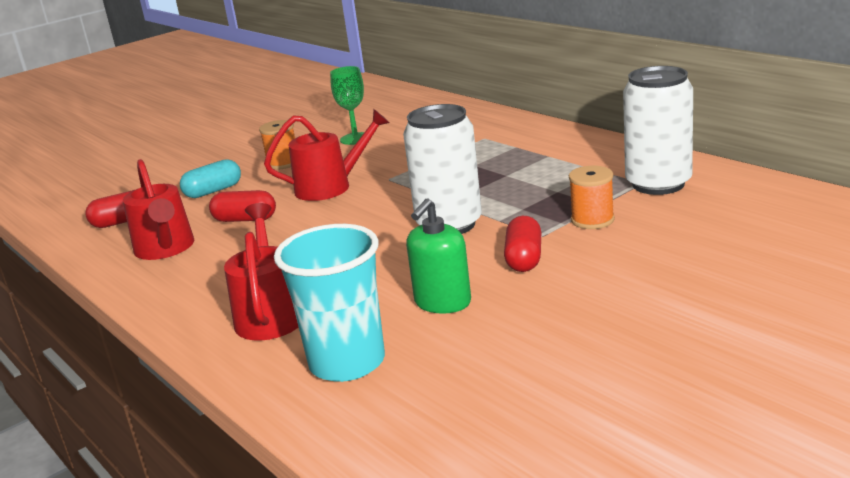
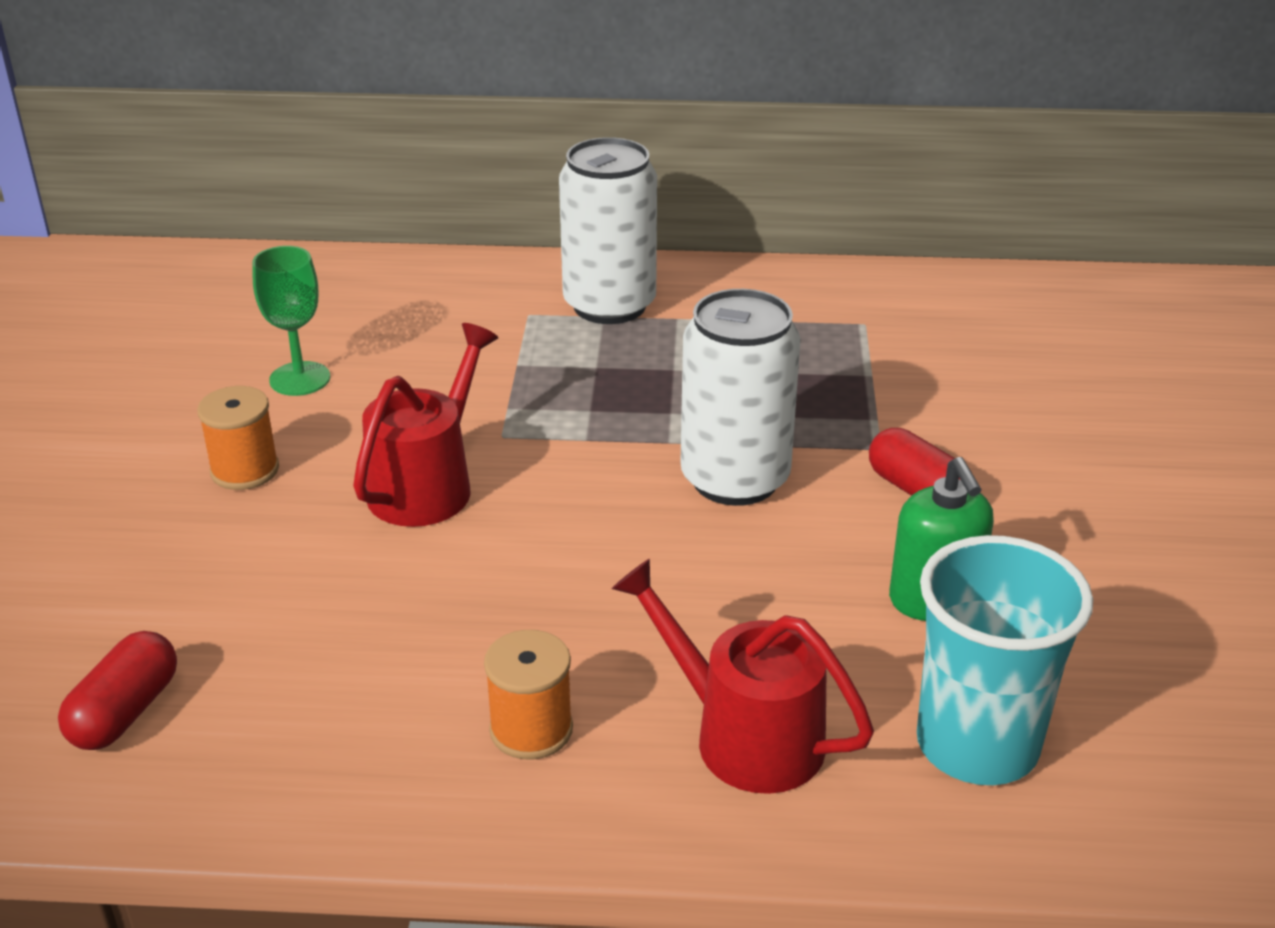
camera: 50 degrees left, 10 degrees up
red watering can [123,159,194,260] -> none
turquoise capsule [180,159,241,198] -> none
red capsule [209,190,276,222] -> none
orange spool [569,166,615,229] -> orange spool moved to [484,630,573,760]
white can [623,66,693,195] -> white can moved to [559,137,657,324]

